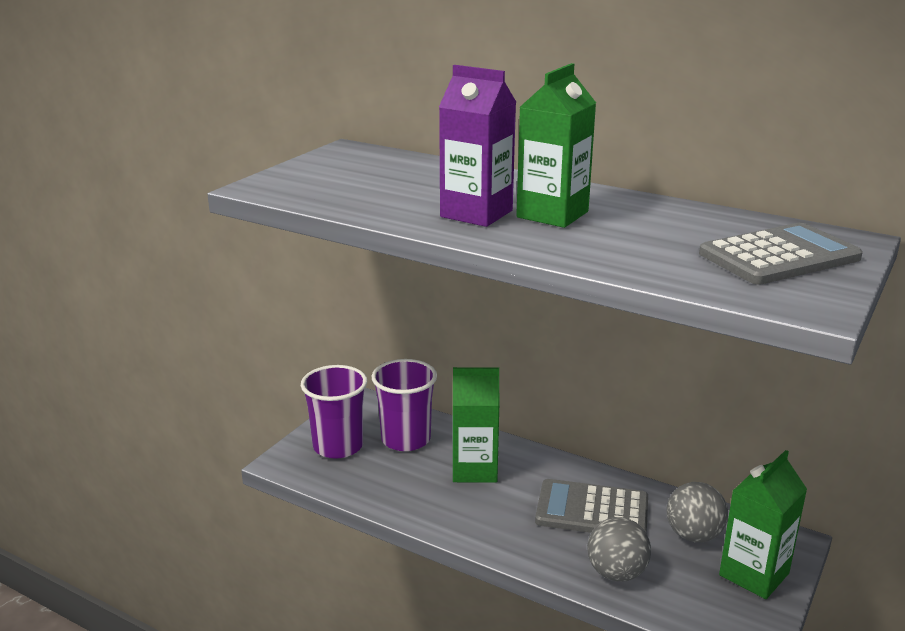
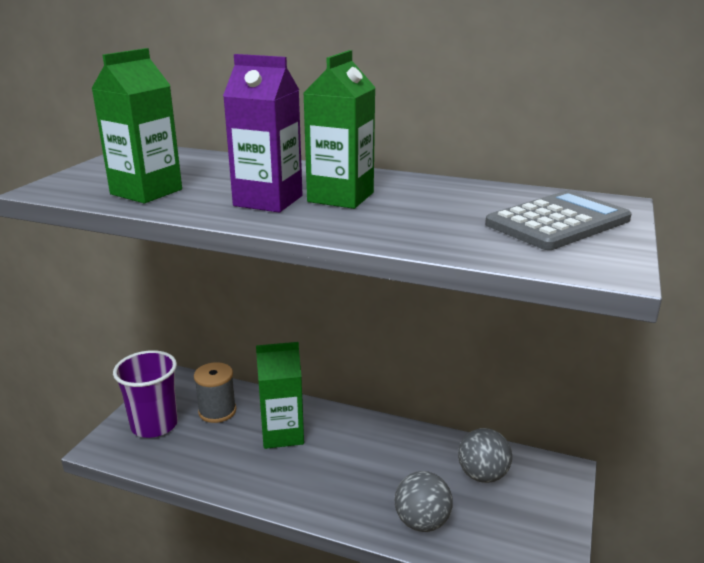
camera: 10 degrees left, 0 degrees up
purple cup [372,359,437,451] -> grey spool [194,362,236,423]
grey calculator [535,479,648,533] -> none
green carton [719,450,807,599] -> green carton moved to [91,48,182,203]

